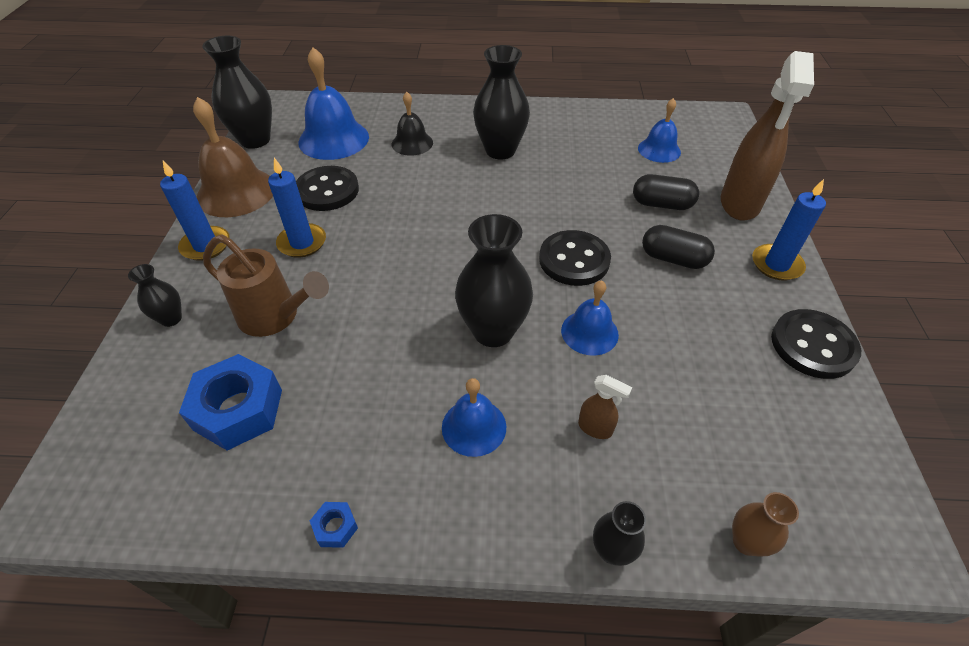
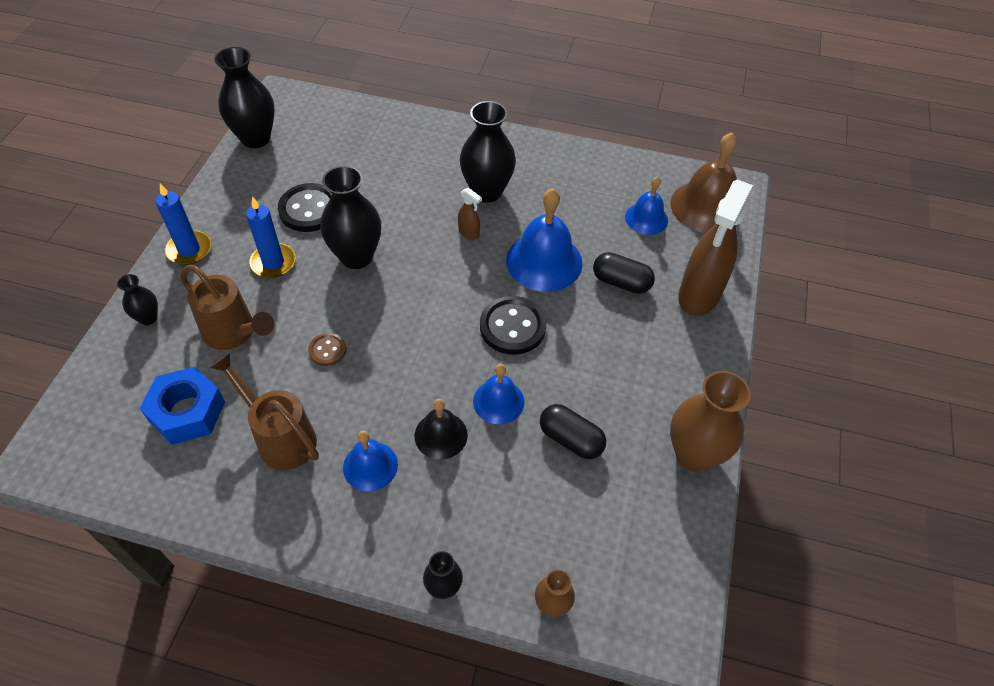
camera: 10 degrees right, 5 degrees up
brown bell [193,97,273,217] -> brown bell moved to [670,133,737,233]
blue bell [299,47,369,160] -> blue bell moved to [506,188,583,292]
blue nut [310,502,358,548] -> none
black bell [392,92,433,156] -> black bell moved to [415,399,468,459]
black vase [455,214,533,347] -> black vase moved to [320,166,381,269]
brown spray bottle [578,375,632,439] -> brown spray bottle moved to [458,188,482,240]
black capsule [642,225,715,269] -> black capsule moved to [540,404,606,459]
blue candle [752,179,826,280] -> none
black button [771,309,861,379] -> brown vase [670,371,751,472]
none -> brown watering can [209,352,319,470]
none -> brown button [308,333,346,366]

